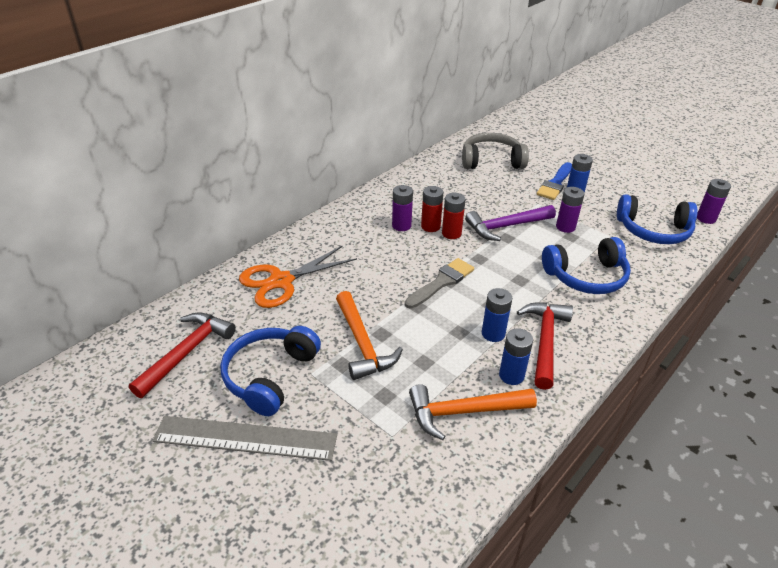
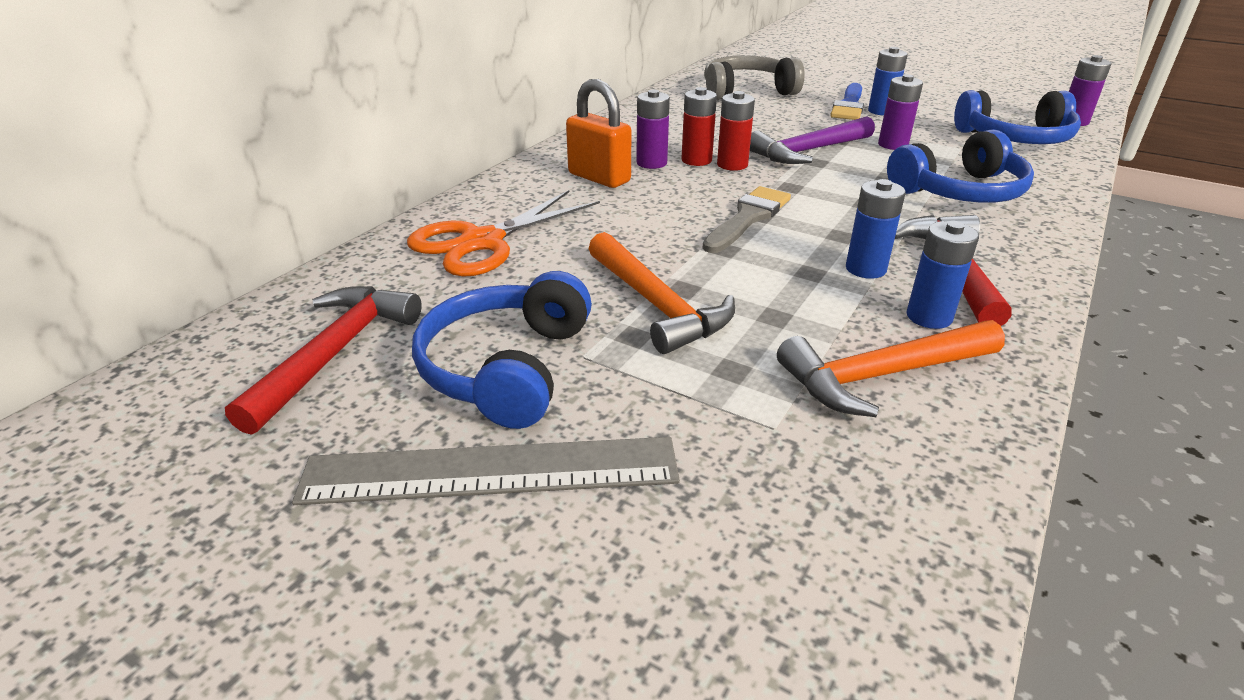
camera: 10 degrees left, 5 degrees down
none -> orange padlock [566,79,631,188]

